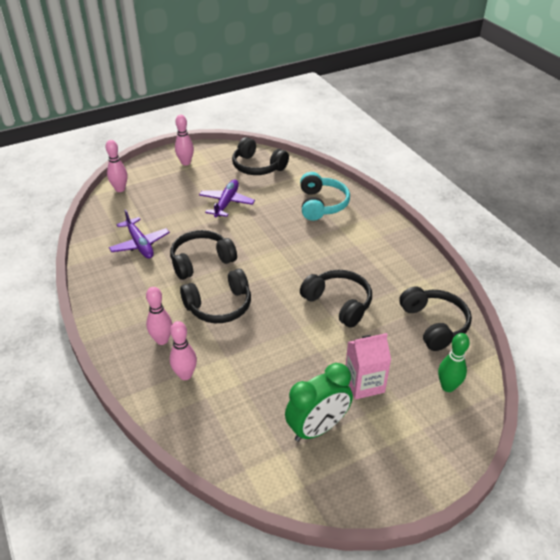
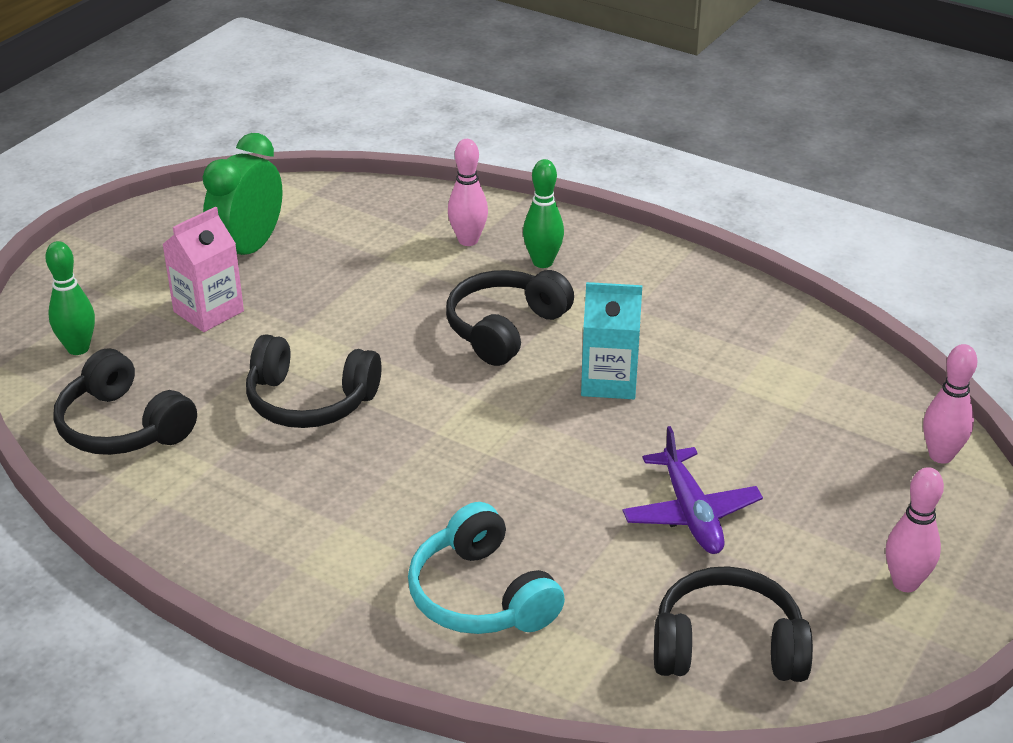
camera: 150 degrees right, 5 degrees down
purple plane [109,209,170,259] -> none
pink bowling pin [146,287,172,345] -> green bowling pin [523,159,564,268]
black headphones [170,230,237,280] -> turquoise carton [581,282,642,399]

